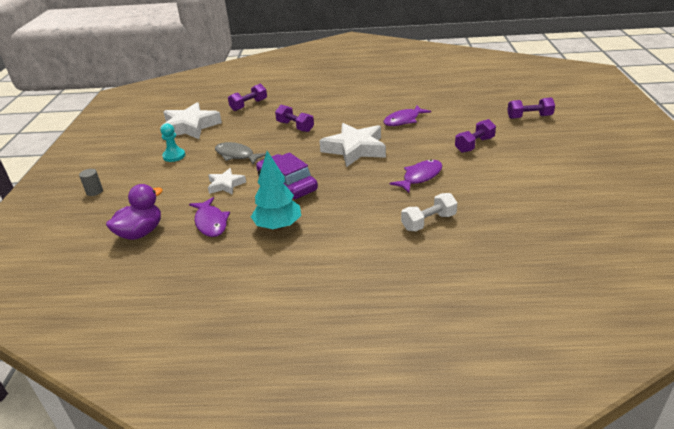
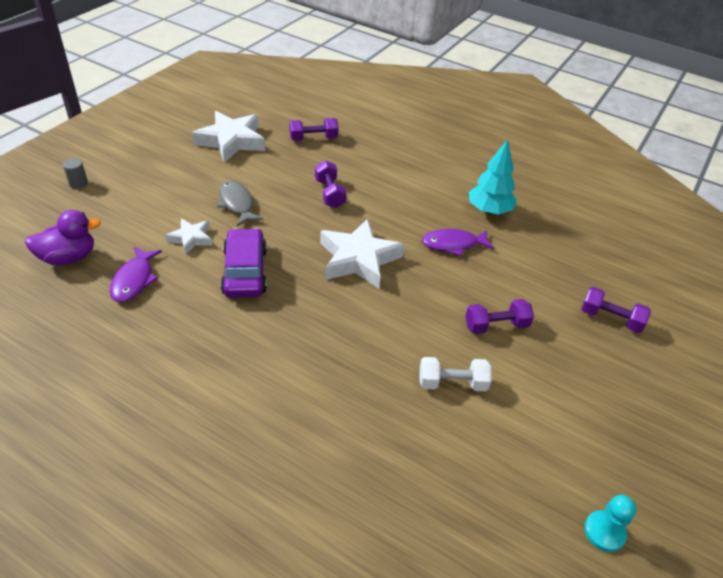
camera: 25 degrees right, 10 degrees up
turquoise pawn [161,123,185,162] -> turquoise pawn moved to [584,495,636,552]
turquoise tree [251,151,301,230] -> turquoise tree moved to [469,139,517,214]
purple fish [390,160,442,193] -> none
white dumbbell [401,193,457,231] -> white dumbbell moved to [420,357,492,391]

